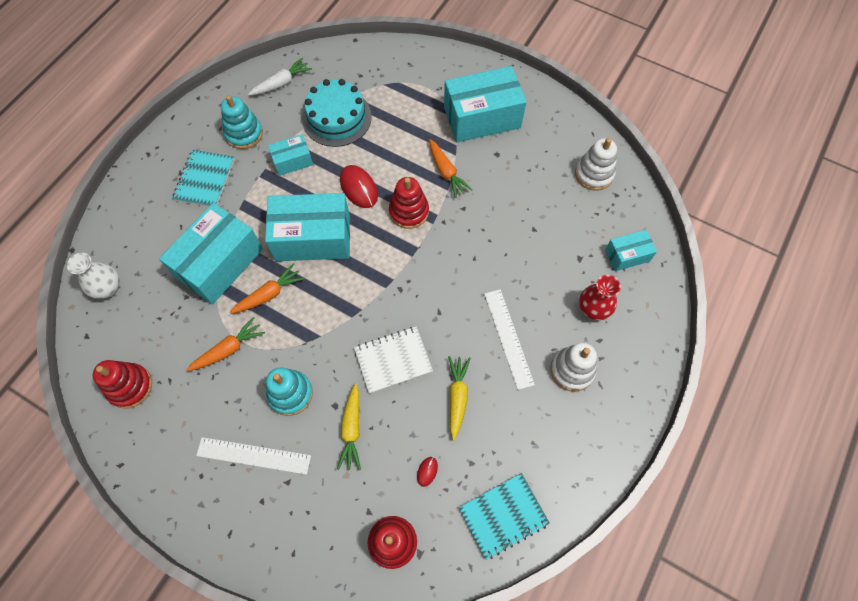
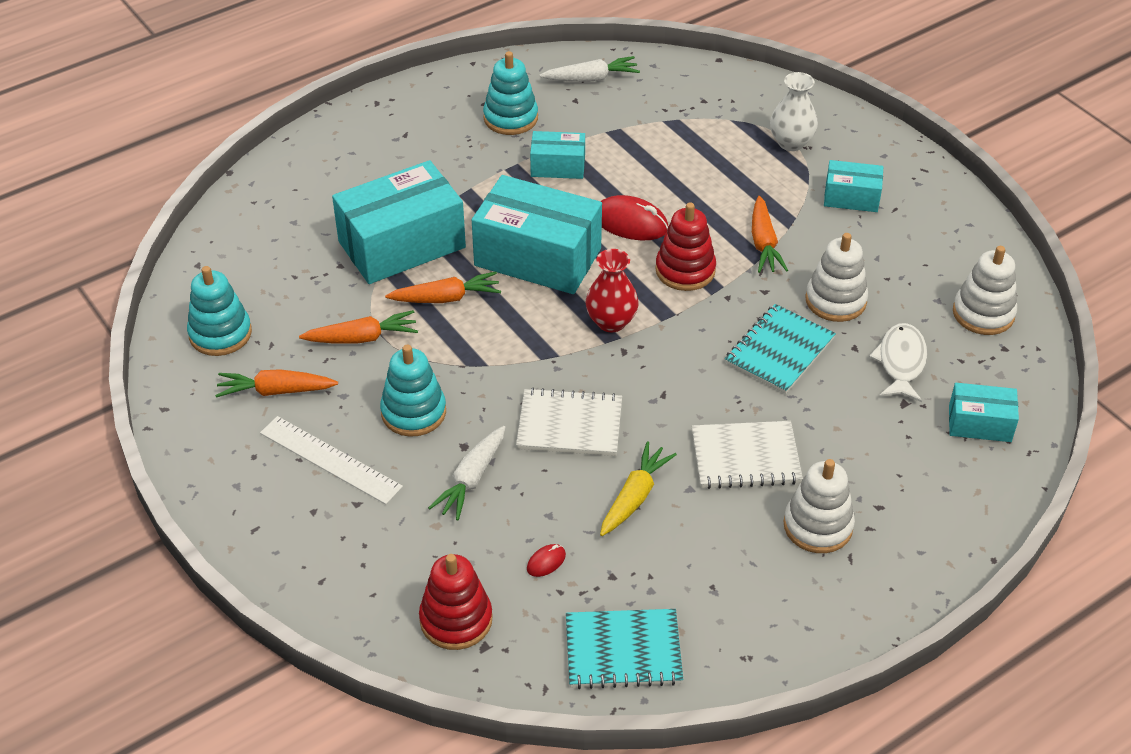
camera: 25 degrees right, 20 degrees down
white vase [67,253,120,299] -> white vase moved to [770,72,818,151]
red stacking toy [93,360,152,409] -> turquoise stacking toy [187,266,252,356]
turquoise notebook [172,150,234,207] -> turquoise notebook moved to [725,304,836,394]
turquoise cake [302,79,372,147] -> none
yellow carrot [337,383,361,470] -> white carrot [428,426,505,520]
red mouse [340,165,378,208] -> red mouse turned 60 degrees counterclockwise [601,195,668,240]
turquoise box [444,66,527,142] -> turquoise box [824,160,883,212], size x0.51
white ruler [484,289,535,390] -> white notebook [692,421,803,489]
red vase [579,275,621,320] -> red vase moved to [586,249,639,332]
none -> orange carrot [215,369,338,398]
none -> white stacking toy [805,233,868,322]
none -> white fish [869,323,927,402]

